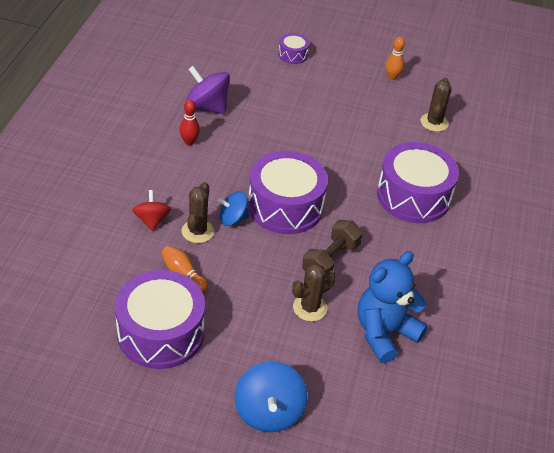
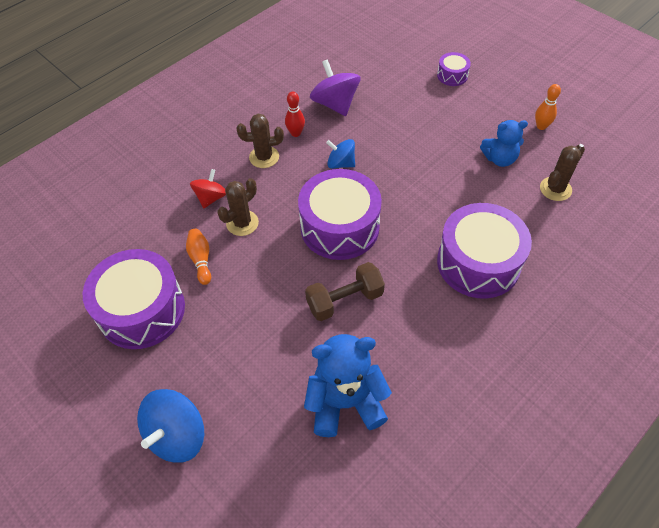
camera: 35 degrees right, 10 degrees up
blue spinning top [218,191,249,226] -> blue spinning top moved to [326,139,355,169]
brown cactus [292,263,336,321] -> brown cactus moved to [237,114,284,168]
none -> blue teddy bear [480,120,528,167]

